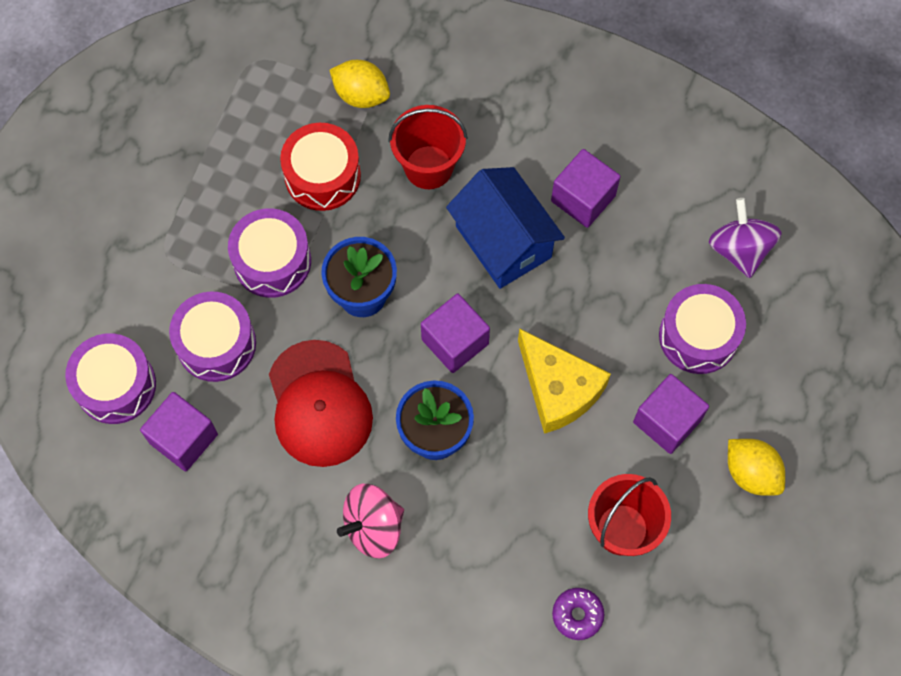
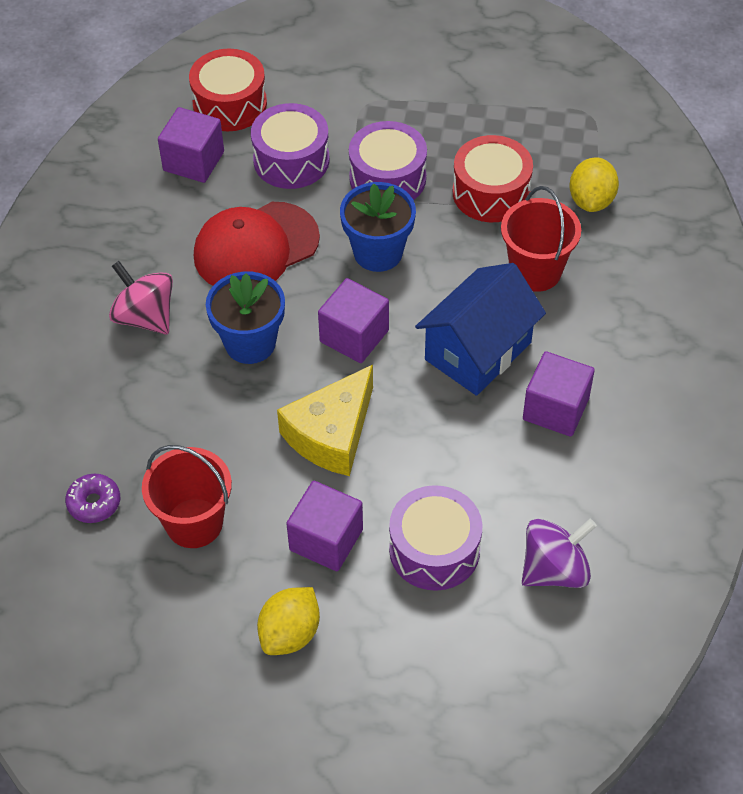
camera: 75 degrees right, 15 degrees down
purple drum [65,333,156,424] -> red drum [189,49,267,131]

